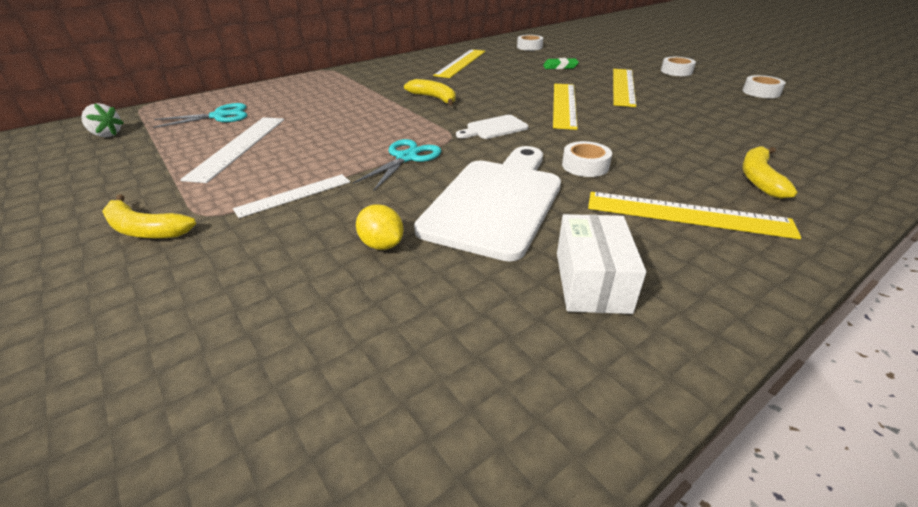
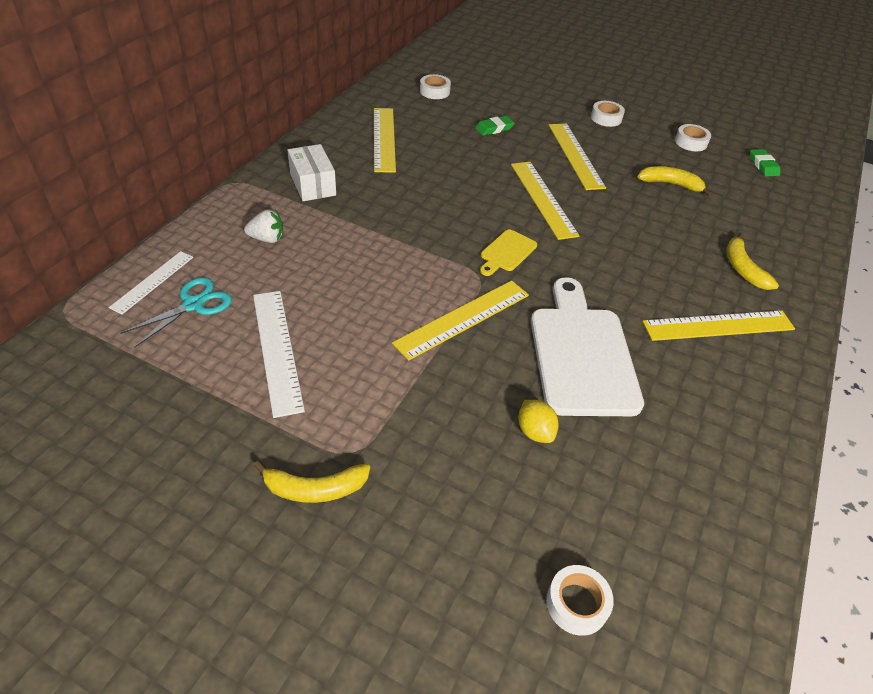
camera: 30 degrees left, 10 degrees up
white strawberry [81,103,124,137] -> white strawberry moved to [244,209,283,243]
white ruler [233,174,350,218] -> white ruler moved to [109,251,193,315]
turquoise scissors [353,139,441,191] -> yellow ruler [392,280,529,361]
yellow lemon [356,204,404,250] -> yellow lemon turned 45 degrees clockwise [518,400,559,443]
yellow banana [404,79,456,105] -> yellow banana moved to [638,166,712,196]
white cutting board [456,115,528,139] -> yellow cutting board [480,229,537,276]
white box [557,214,646,314] -> white box moved to [287,144,336,201]
white tape [562,141,612,177] -> white tape moved to [546,565,614,636]
none -> green eraser [750,149,781,176]

